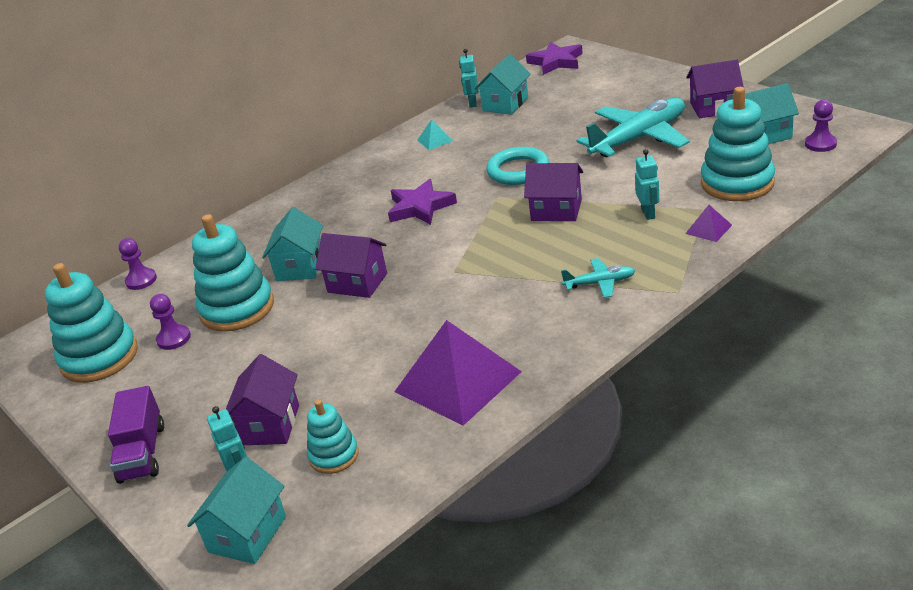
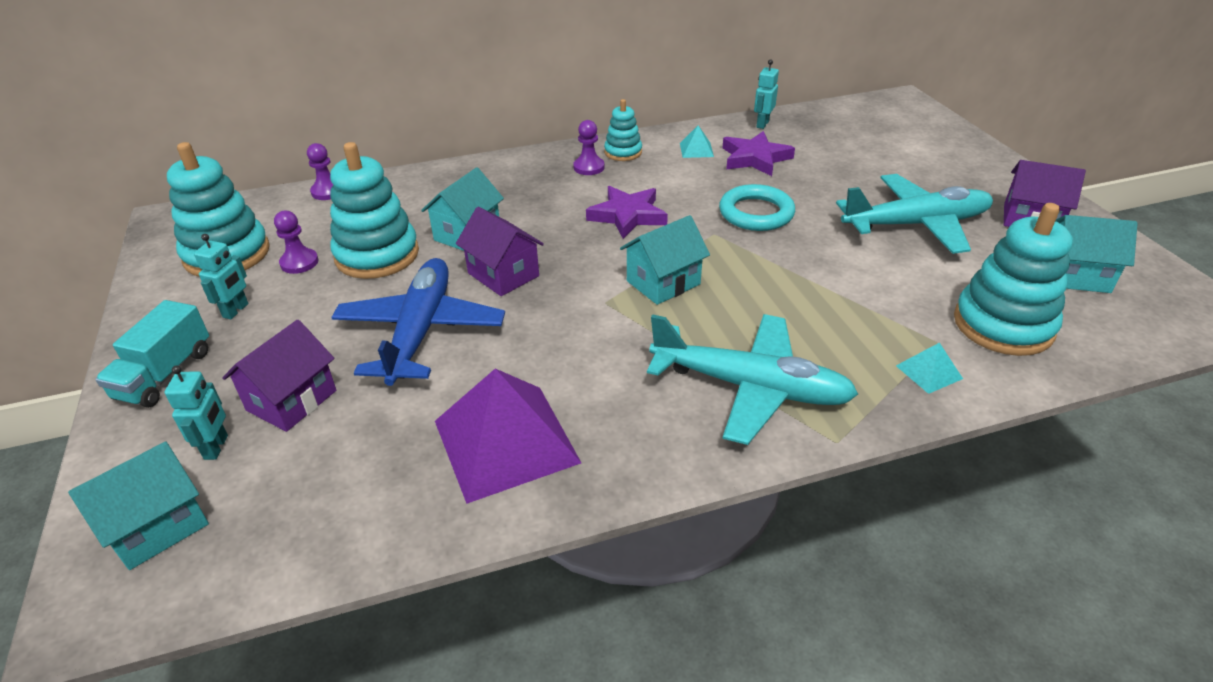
camera: 20 degrees right, 5 degrees up
purple truck [108,386,164,484] -> turquoise truck [95,300,209,408]
turquoise stacking toy [307,400,359,474] -> turquoise stacking toy moved to [604,99,642,161]
turquoise house [474,54,531,115] -> turquoise house moved to [620,215,710,305]
purple house [524,163,583,221] -> none
purple star [526,42,583,75] -> purple star moved to [722,131,795,176]
turquoise plane [561,258,635,298] -> turquoise plane [647,314,858,445], size x2.15
turquoise robot [635,149,659,220] -> turquoise robot moved to [194,234,248,319]
purple pyramid [685,205,732,242] -> turquoise pyramid [896,343,963,394]
purple pawn [805,100,837,152] -> purple pawn moved to [573,120,604,175]
none -> blue plane [331,258,505,386]

